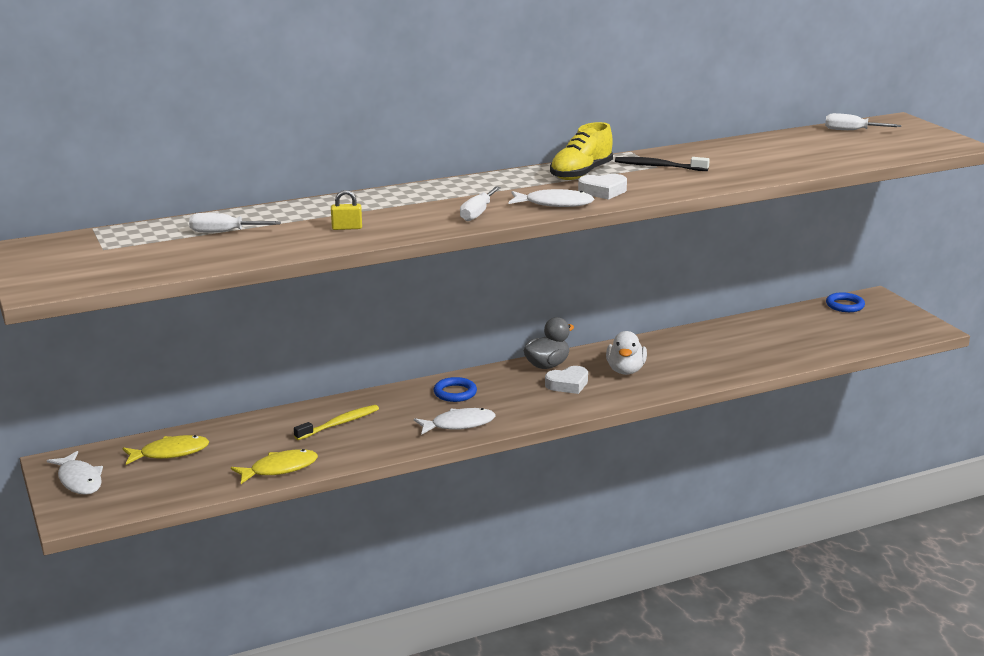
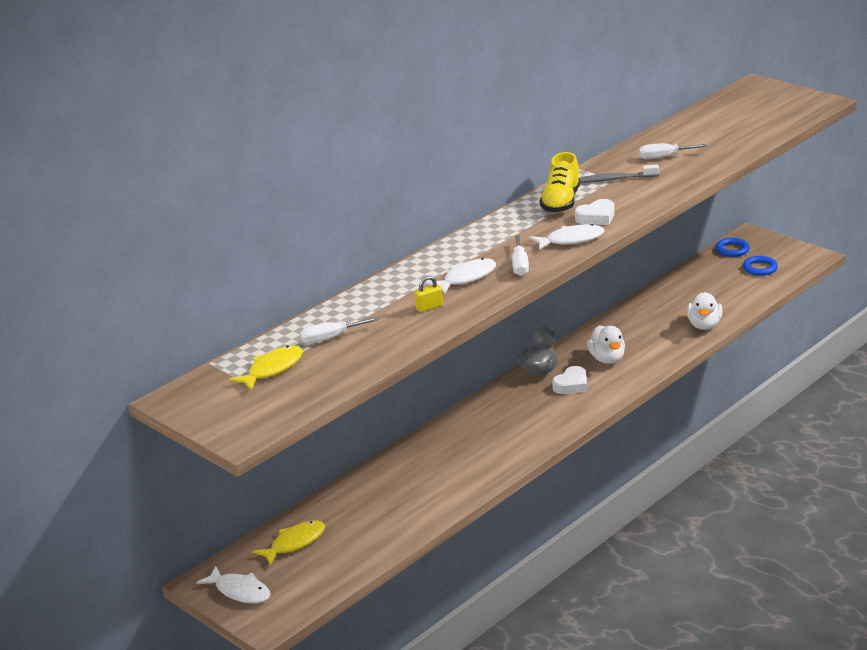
camera: 20 degrees left, 5 degrees up
yellow fish [231,449,318,484] -> yellow fish moved to [229,345,303,391]
yellow toothbrush [294,405,379,440] -> none
white fish [414,408,495,435] -> white fish moved to [426,258,496,294]
blue ring [434,377,477,402] -> blue ring moved to [743,256,778,276]
black toothbrush [615,157,710,171] -> grey toothbrush [580,164,659,183]
white screwdriver [825,113,901,130] -> white screwdriver moved to [638,143,707,159]
none -> white duck [687,292,723,330]

